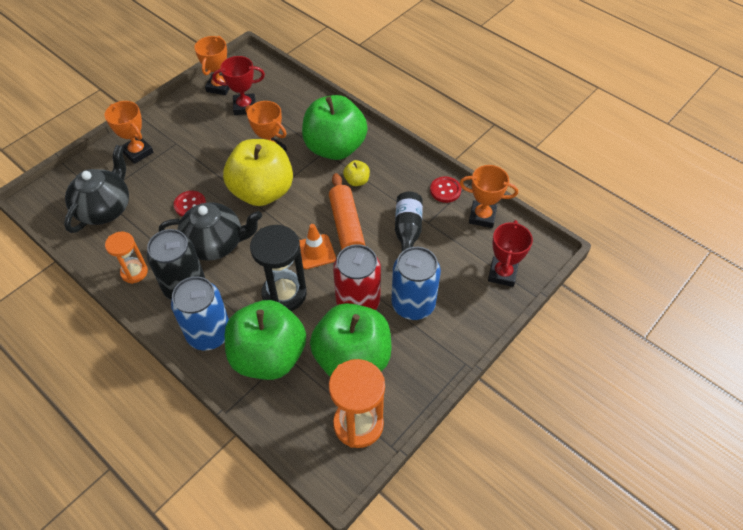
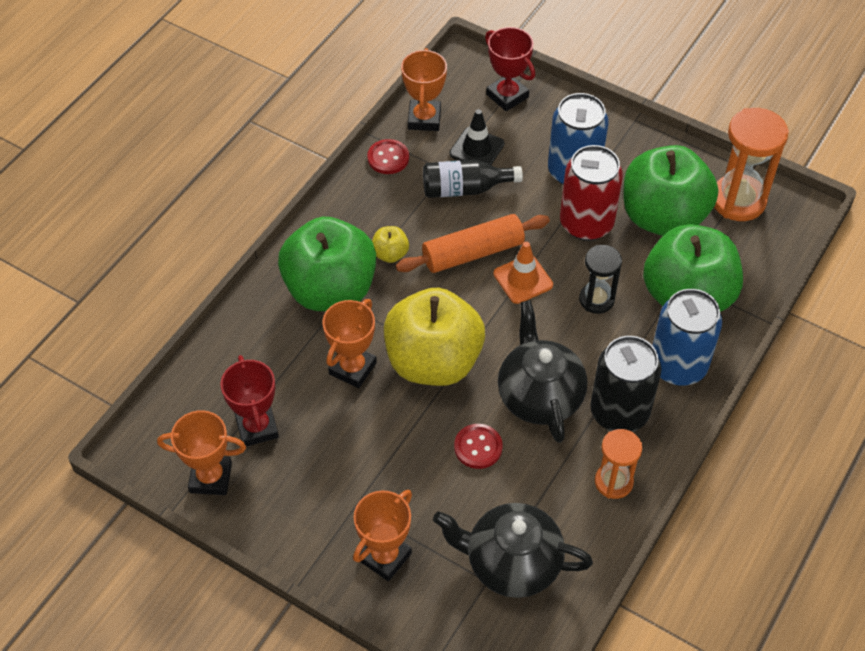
camera: 100 degrees left, 0 degrees up
black hourglass [250,225,307,311] -> black hourglass [579,245,622,314], size x0.61
red trophy [488,220,533,287] -> red trophy turned 45 degrees clockwise [485,27,535,111]
none -> black traffic cone [450,109,505,165]

